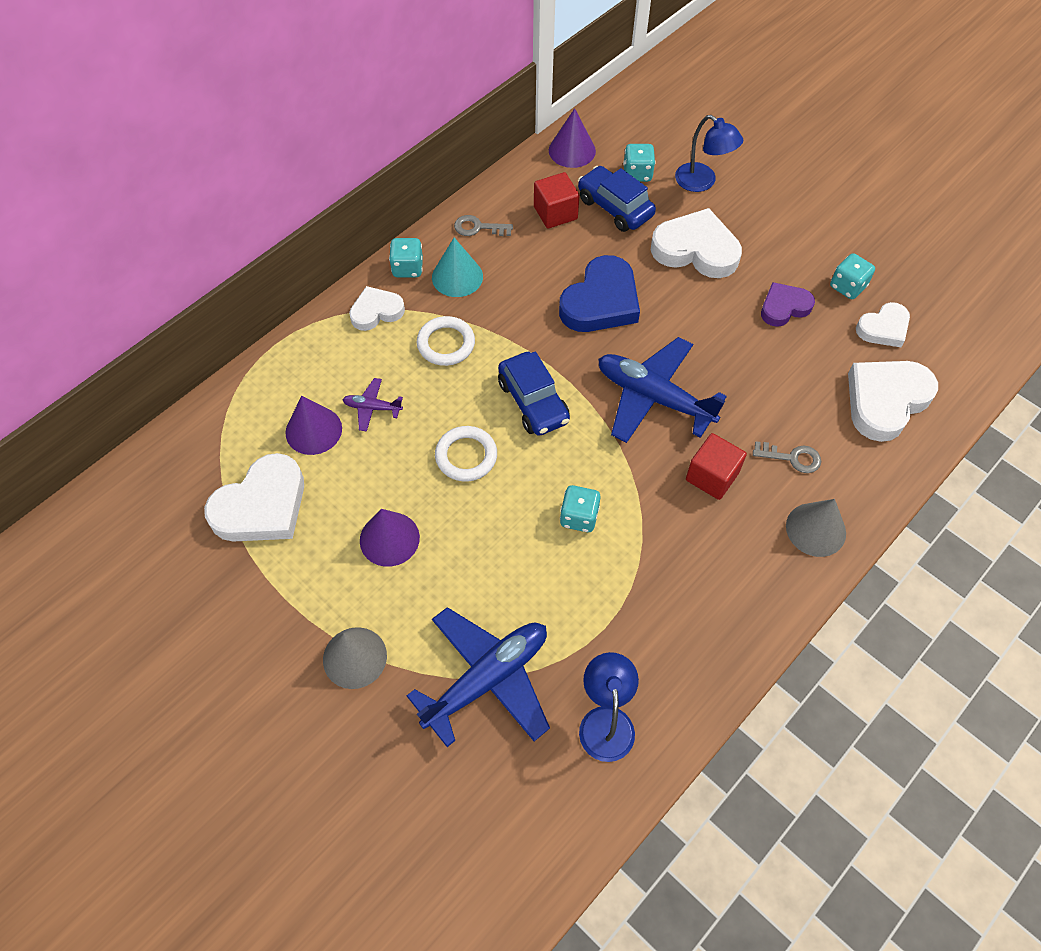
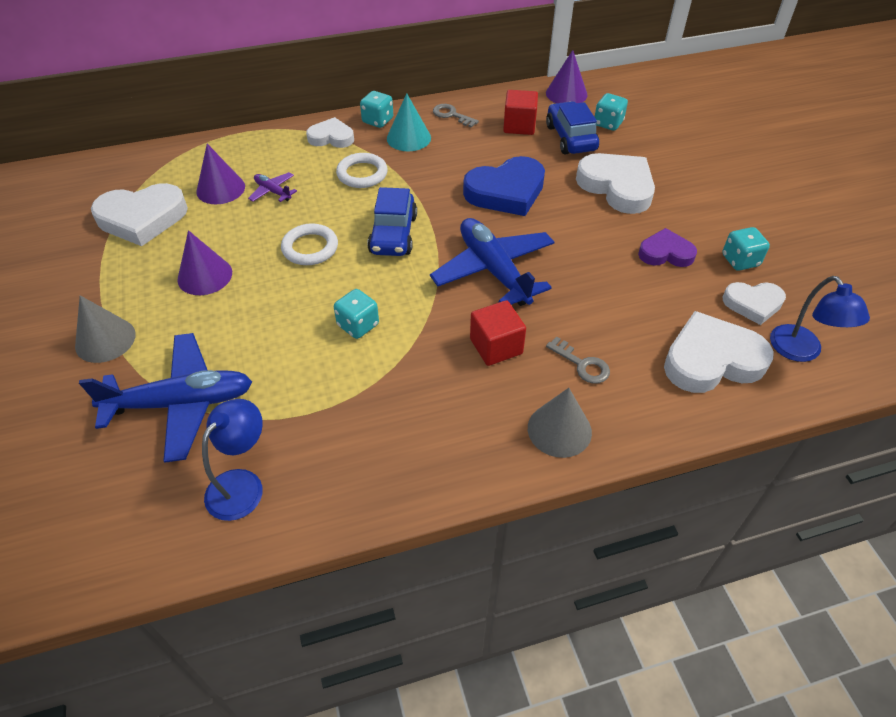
camera: 30 degrees right, 10 degrees down
blue lamp [675,115,743,192] -> blue lamp moved to [770,276,870,362]

